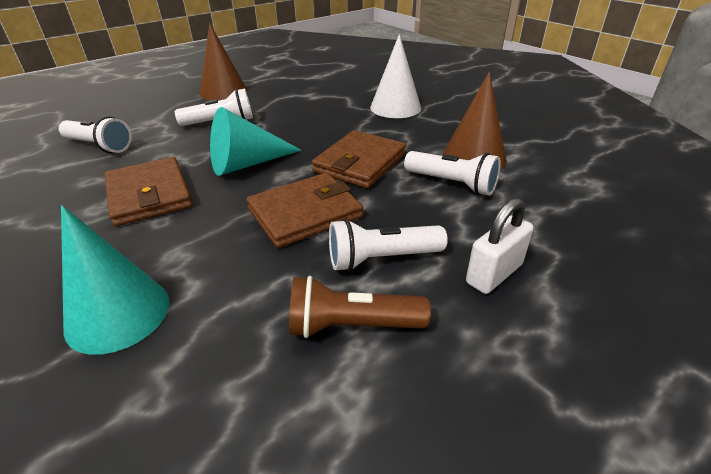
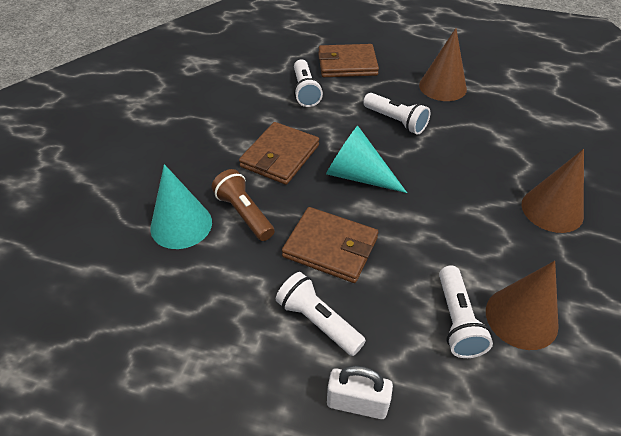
camera: 55 degrees right, 10 degrees up
brown flashlight [289,276,431,338] -> brown flashlight moved to [212,169,274,241]
brown wallet [312,130,406,188] -> brown wallet moved to [318,44,379,77]
white cone [370,34,421,118] -> brown cone [522,149,584,233]

